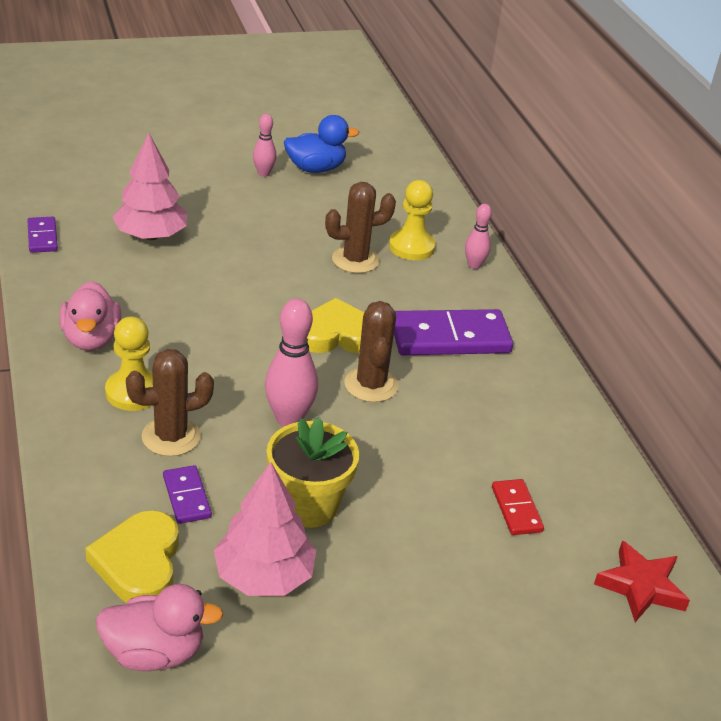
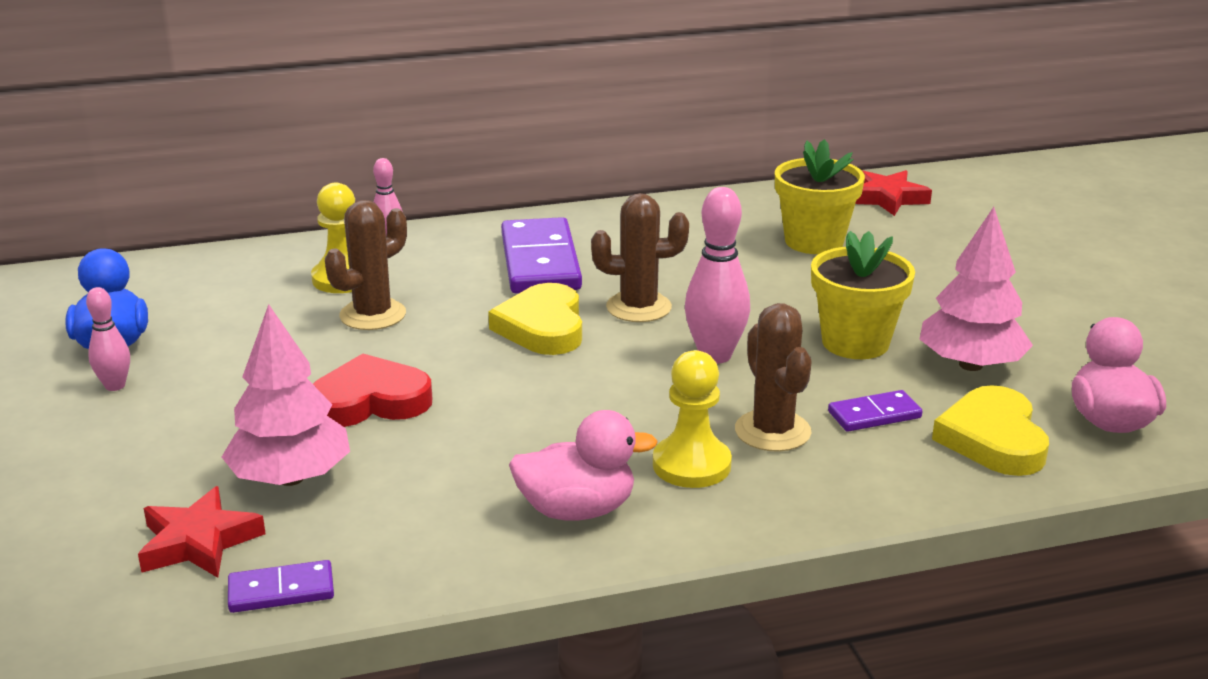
camera: 85 degrees left, 10 degrees down
yellow heart [85,510,179,603] -> yellow heart turned 90 degrees clockwise [932,385,1049,476]
brown cactus [325,182,396,273] -> brown cactus turned 60 degrees clockwise [325,200,407,330]
red domino [492,479,544,535] -> yellow flower pot [775,139,865,254]
none -> red star [138,486,266,578]
none -> red heart [313,354,432,427]

